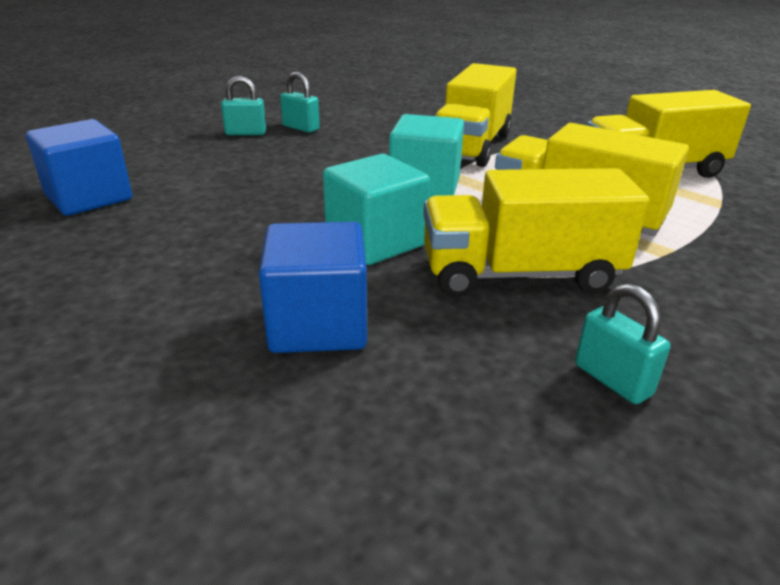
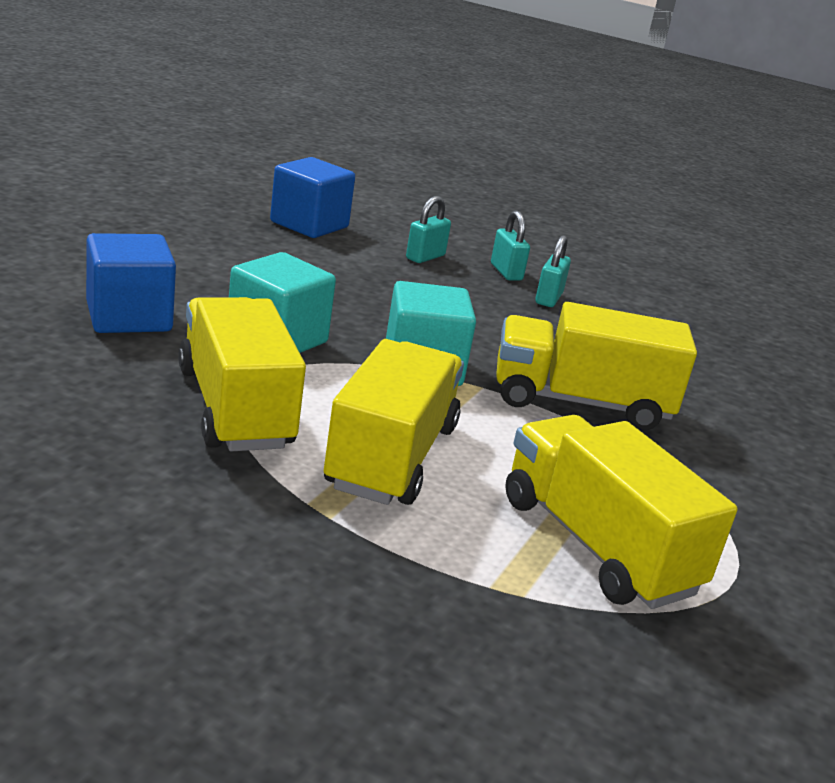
camera: 70 degrees right, 5 degrees down
turquoise padlock [575,283,671,404] -> turquoise padlock moved to [406,196,451,263]

